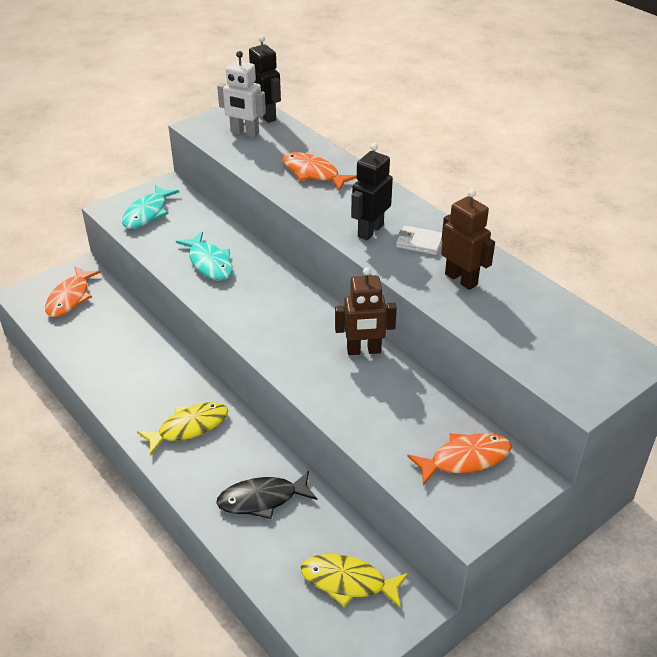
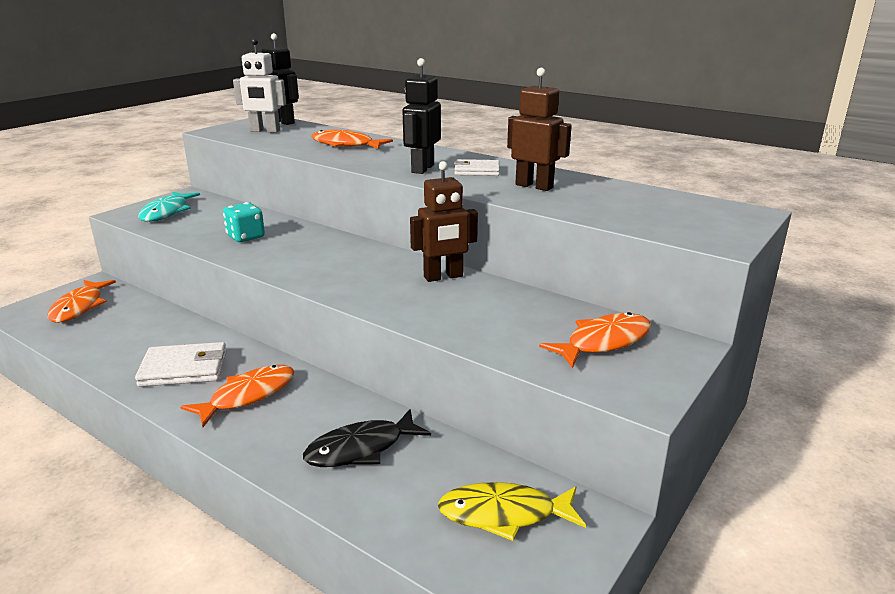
camera: 15 degrees left, 15 degrees down
yellow fish [137,402,228,456] -> orange fish [180,365,294,427]
turquoise fish [176,232,233,280] -> turquoise dice [223,202,265,242]
none -> white wallet [135,342,227,387]

